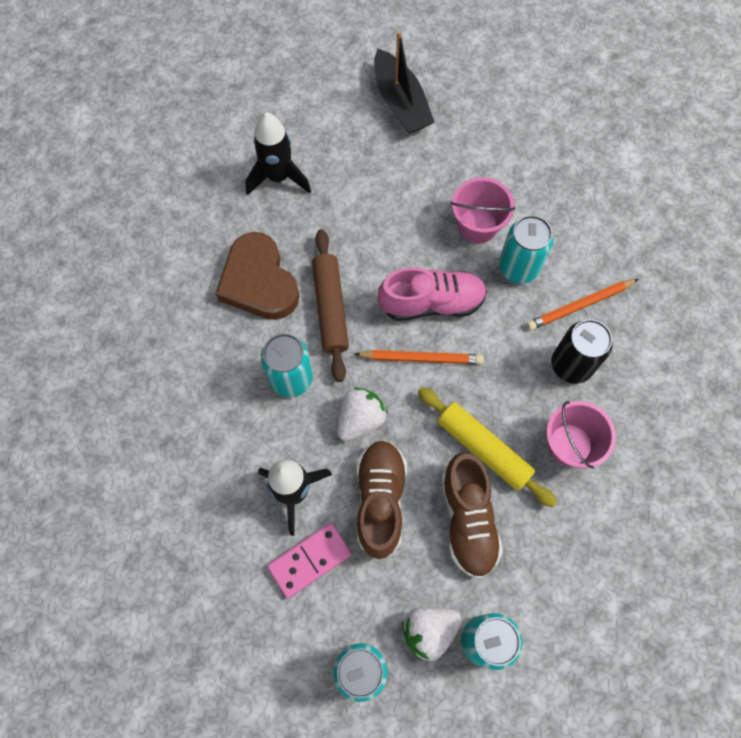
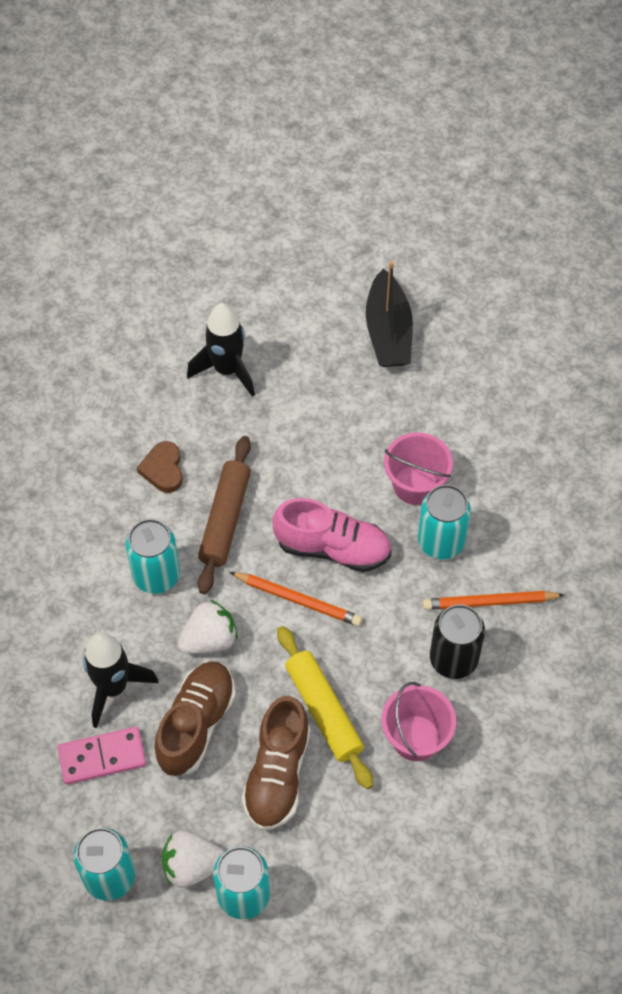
camera: 20 degrees right, 10 degrees down
brown heart [215,232,299,320] -> brown heart [137,441,183,493], size x0.53

